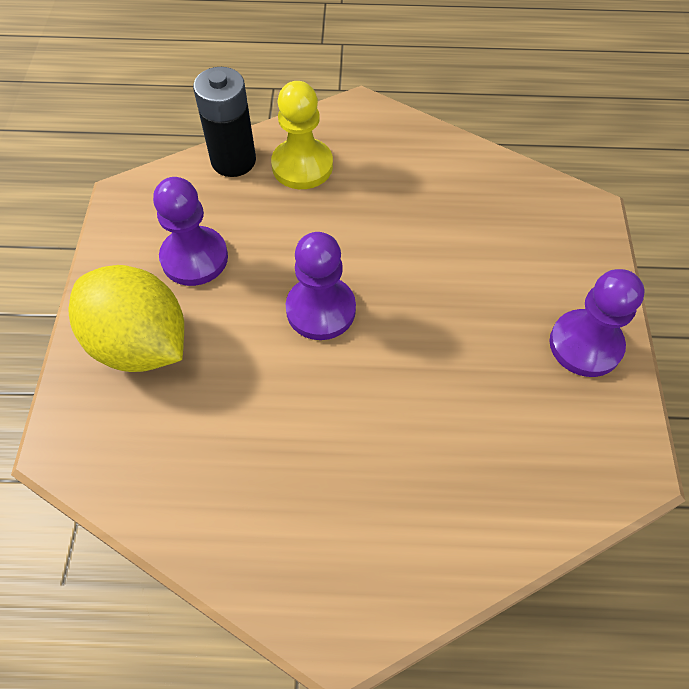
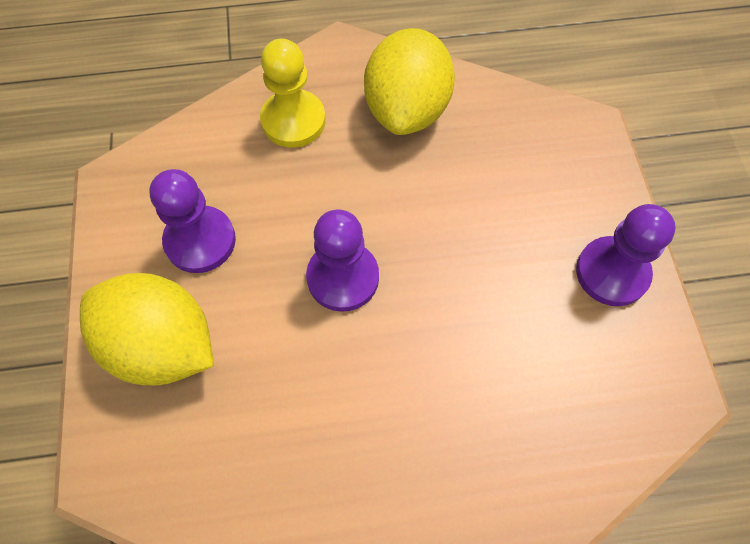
camera: 10 degrees left, 5 degrees up
black battery [193,67,256,177] -> none
none -> yellow lemon [364,28,455,135]

